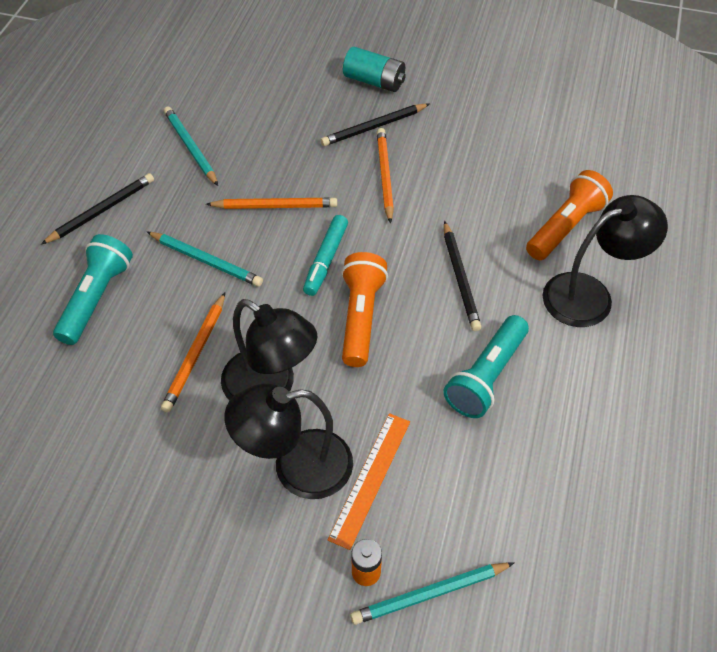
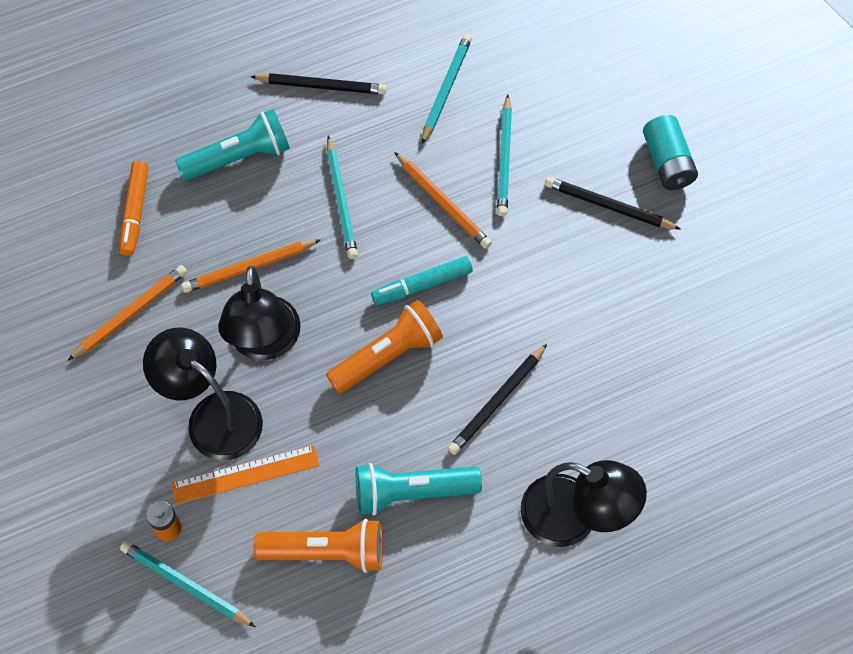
camera: 50 degrees right, 10 degrees up
orange pencil [377,128,394,224] -> orange pencil moved to [67,265,187,361]
orange flashlight [526,170,613,260] -> orange flashlight moved to [254,519,383,573]
none -> orange marker [119,161,149,256]
none -> turquoise pencil [497,95,512,216]

